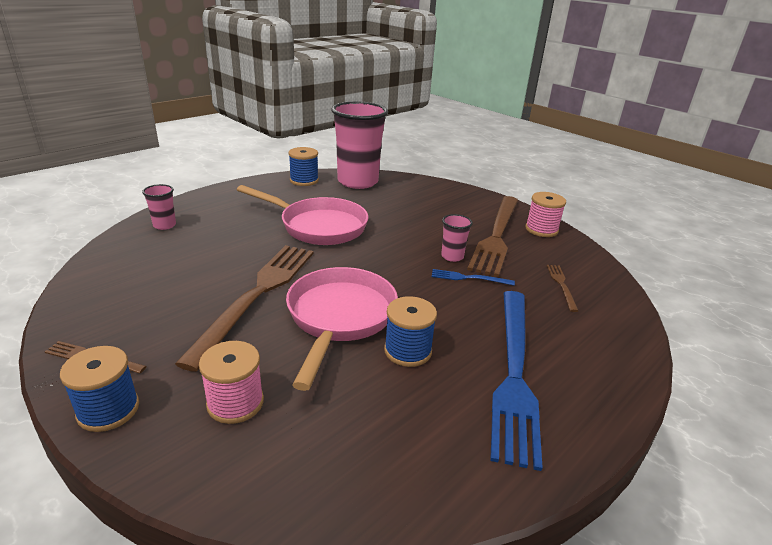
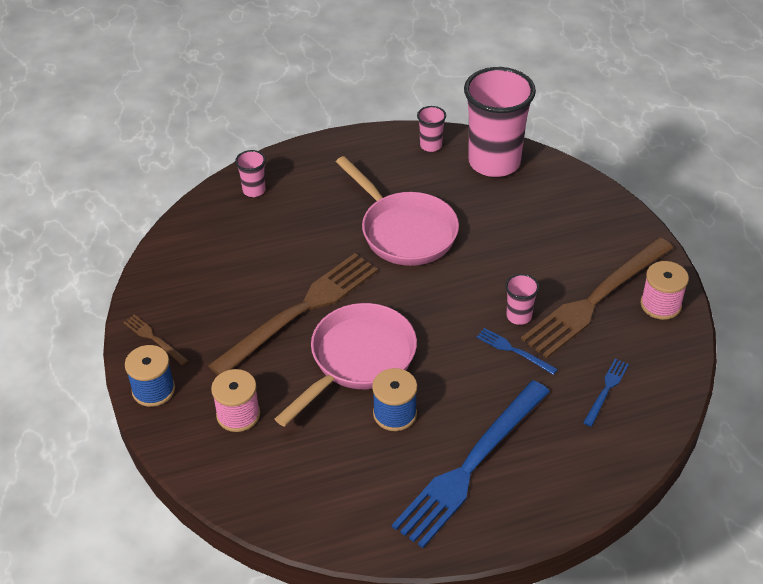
camera: 30 degrees right, 15 degrees up
blue spool [288,147,319,186] -> pink cup [417,106,446,152]
brown fork [547,265,579,312] -> blue fork [583,359,629,426]

